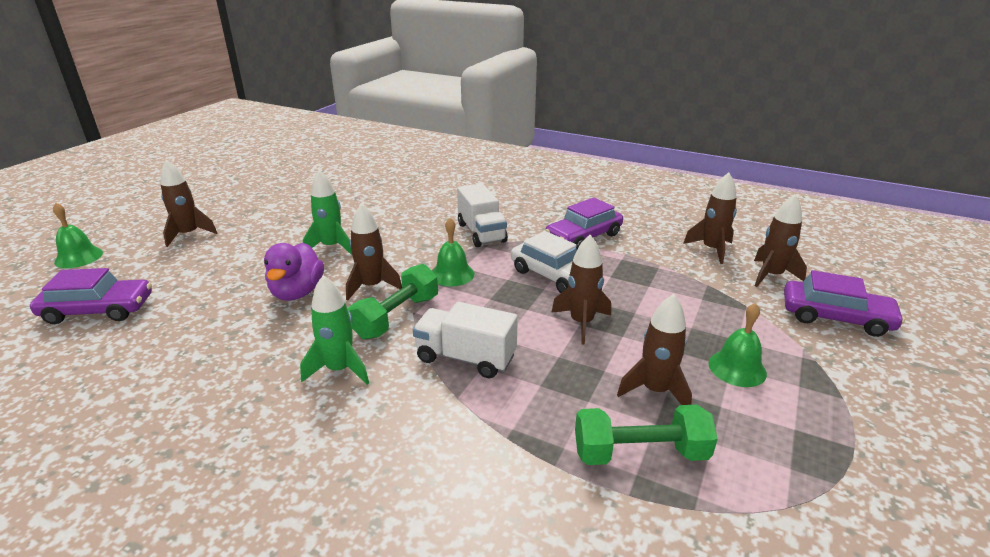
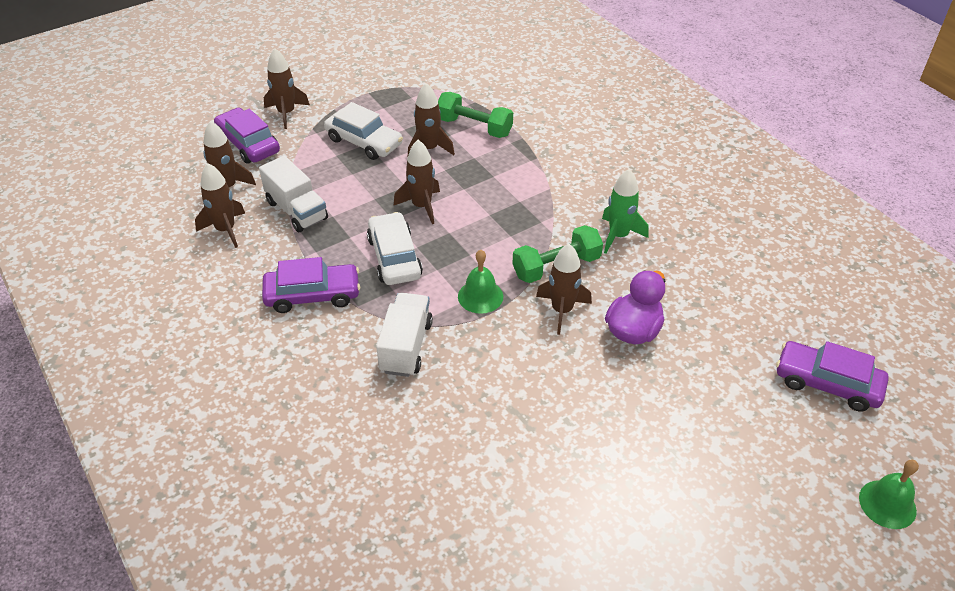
camera: 150 degrees left, 15 degrees up
brown rocket [160,160,217,247] -> brown rocket moved to [264,48,310,129]
green rocket [303,170,352,255] -> none
white truck [413,302,518,378] -> white truck moved to [259,156,328,232]
green bell [708,303,767,387] -> white car [324,102,403,160]

